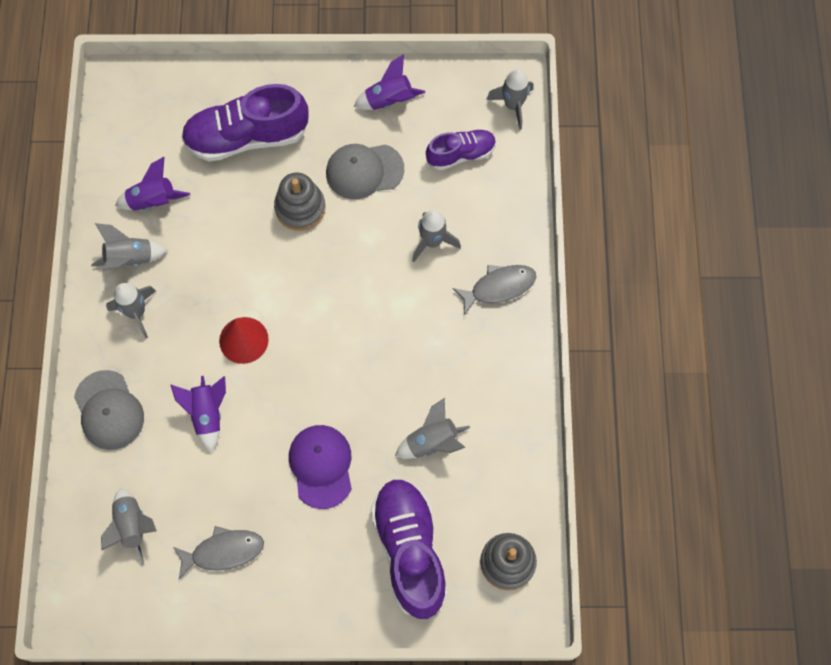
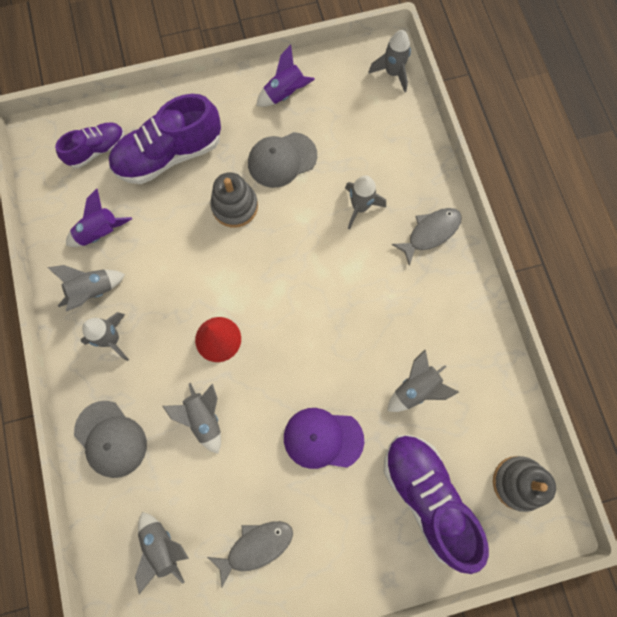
camera: 15 degrees left, 5 degrees up
purple rocket [171,376,226,452] -> grey rocket [163,383,221,454]
purple cap [289,425,352,509] -> purple cap turned 60 degrees counterclockwise [284,408,364,469]
purple shoe [426,129,496,170] -> purple shoe moved to [55,122,124,168]

